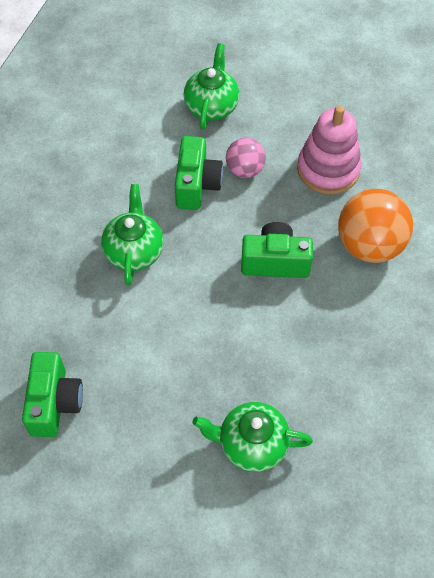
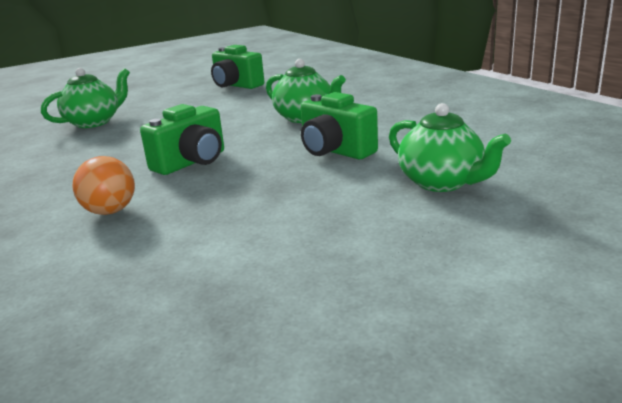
camera: 130 degrees right, 35 degrees down
pink ball [226,138,266,178] -> none
pink stacking toy [297,105,362,195] -> none
orange ball [338,189,413,263] -> orange ball [72,156,135,215], size x0.58

